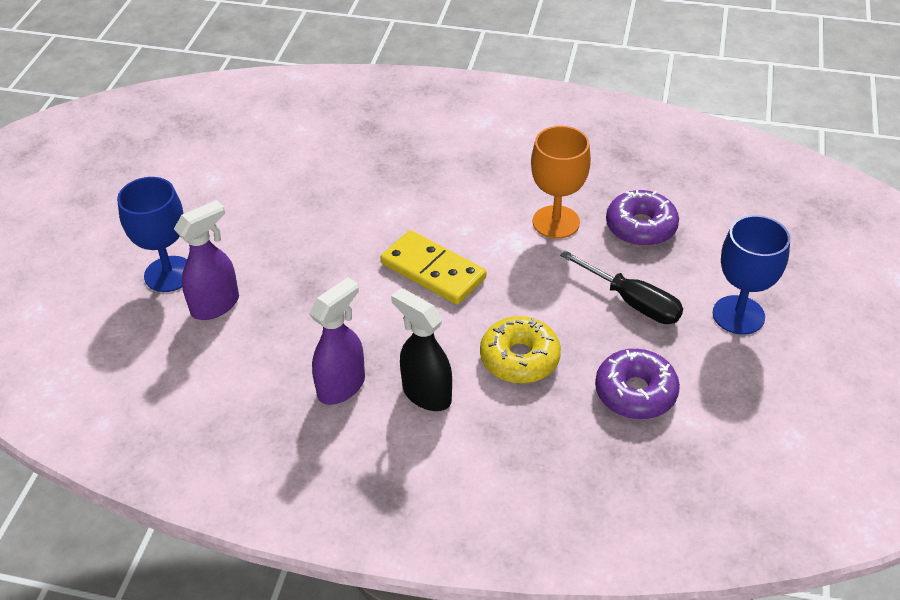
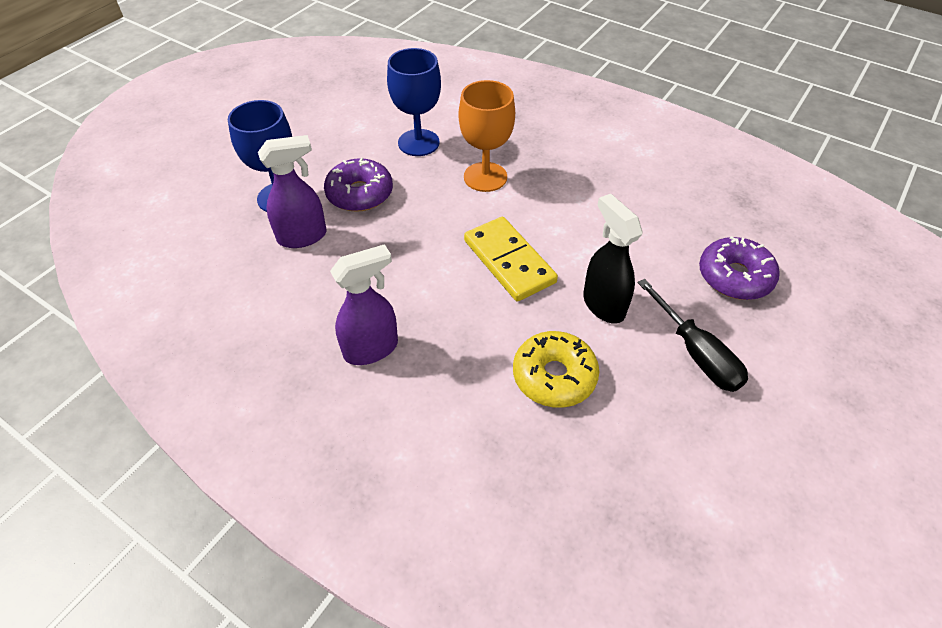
camera: 20 degrees right, 5 degrees up
black spray bottle [391,288,452,411] -> black spray bottle moved to [583,194,643,324]
orange goblet [531,126,591,239] -> orange goblet moved to [458,80,515,192]
purple donut [595,349,680,419] -> purple donut moved to [324,158,393,212]
blue goblet [713,215,790,335] -> blue goblet moved to [387,48,441,156]

